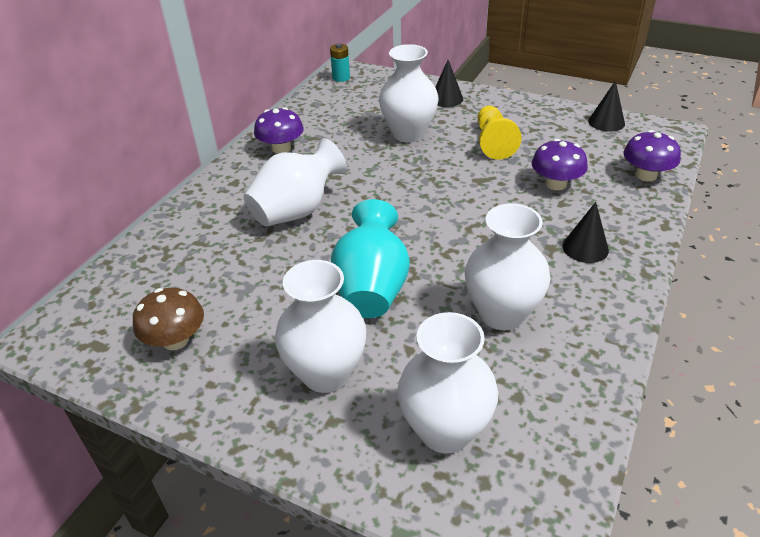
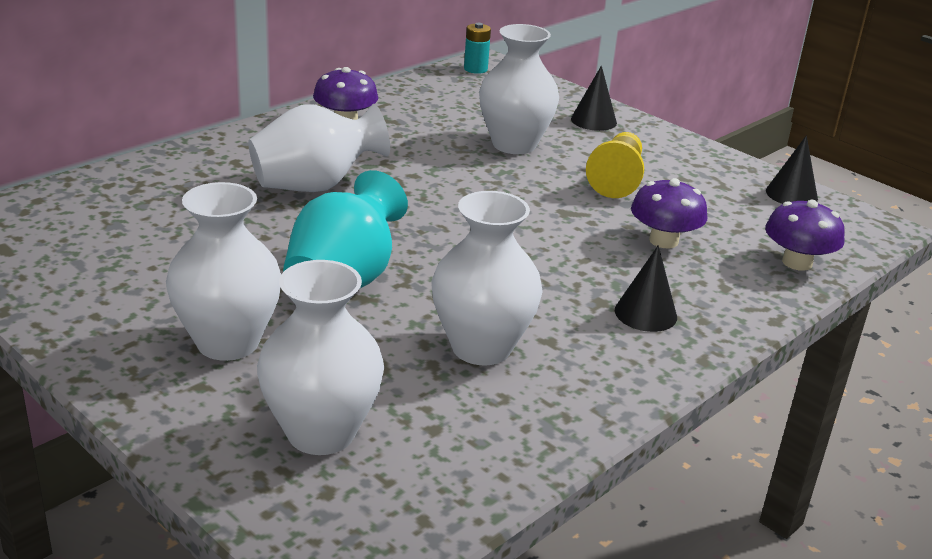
camera: 15 degrees right, 10 degrees down
brown mushroom [133,288,204,350] -> none

